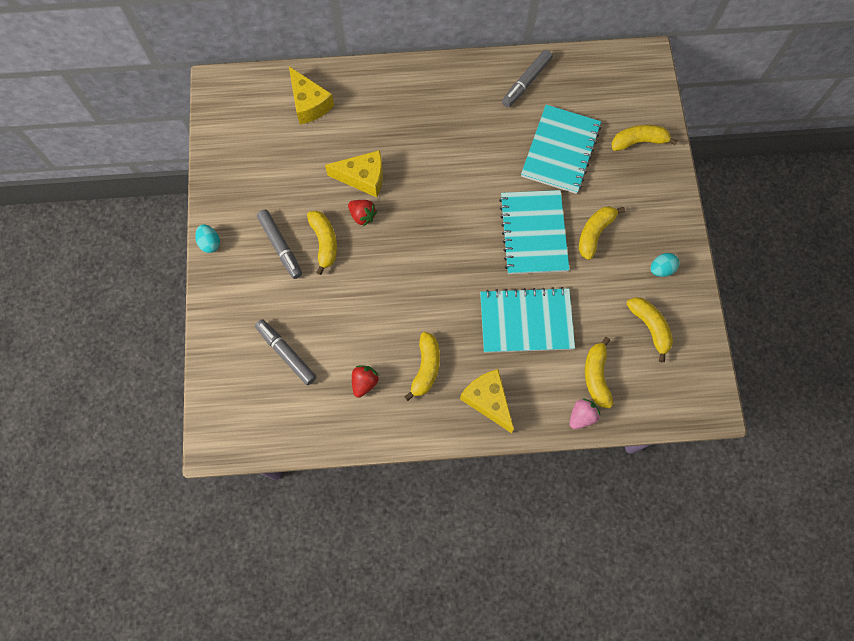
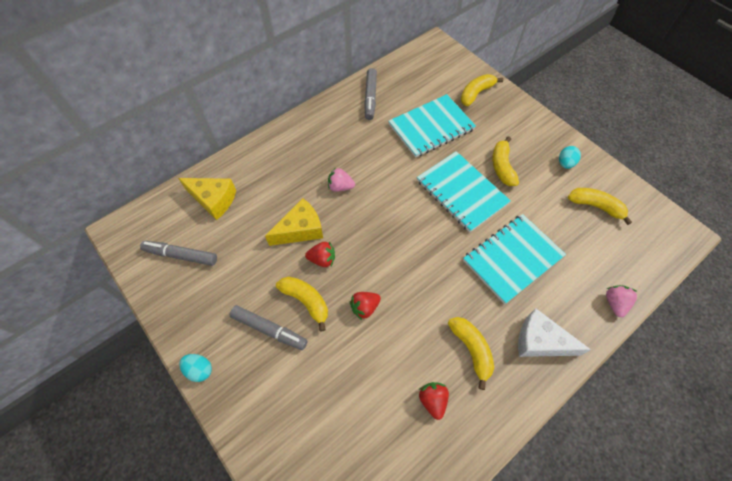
camera: 35 degrees left, 10 degrees down
grey marker [255,319,317,385] -> grey marker moved to [140,241,217,266]
yellow cheese [460,369,514,433] -> white cheese [518,308,591,357]
turquoise notebook [521,105,601,194] -> turquoise notebook turned 75 degrees clockwise [388,94,476,158]
yellow banana [585,337,613,408] -> none
none -> pink strawberry [328,167,355,192]
none -> red strawberry [350,292,381,320]

